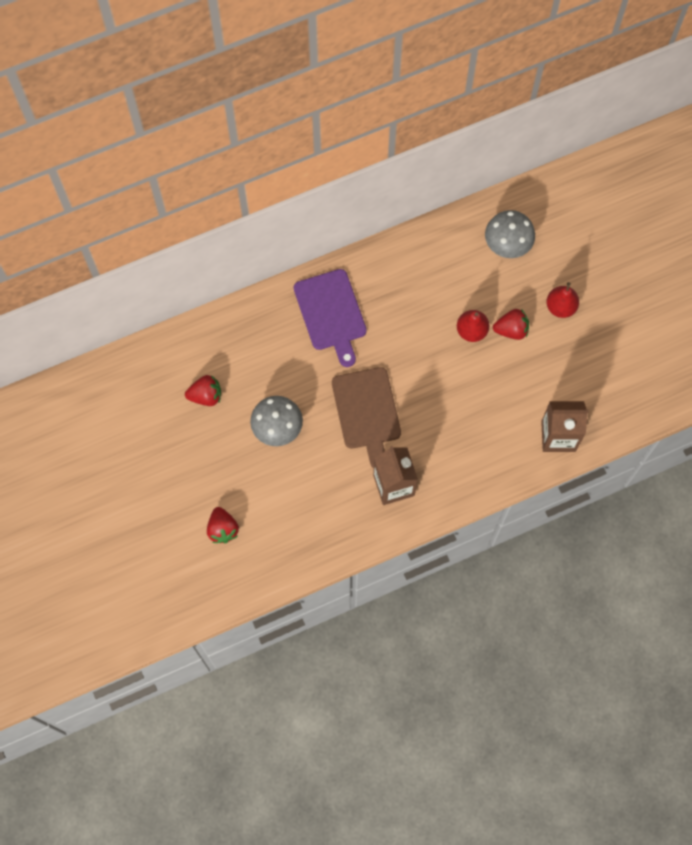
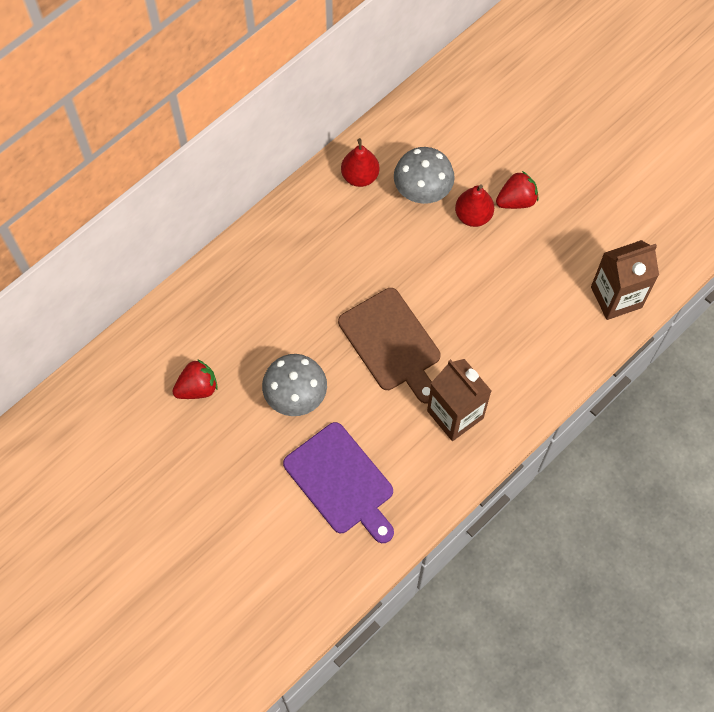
camera: 20 degrees left, 5 degrees down
red strawberry [207,507,239,543] -> none
purple cutting board [294,269,367,367] -> purple cutting board moved to [283,422,394,543]
grey mushroom [485,210,535,258] -> grey mushroom moved to [394,147,455,204]
red pear [546,282,579,318] -> red pear moved to [341,138,380,187]

